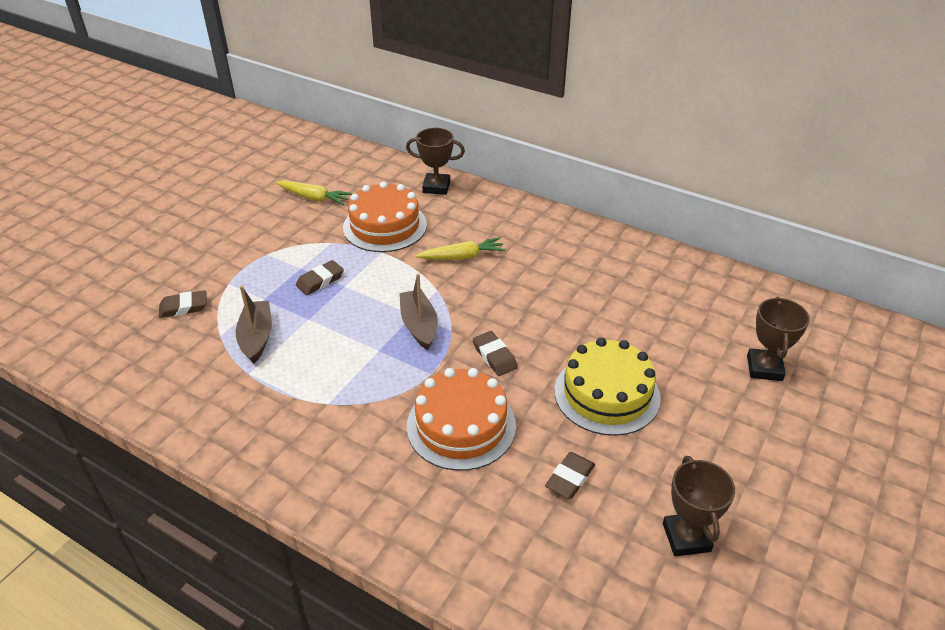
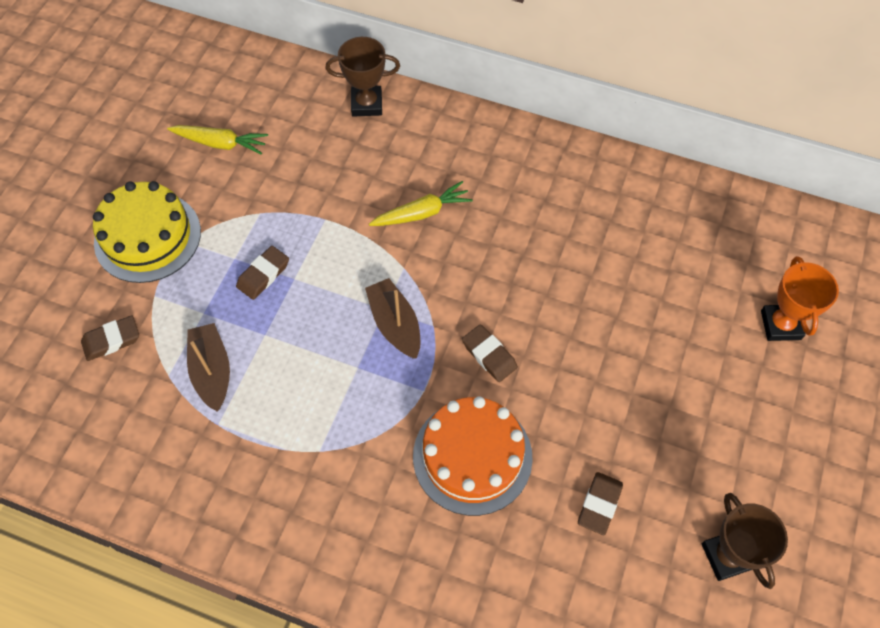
camera: 10 degrees left, 20 degrees up
orange cake [343,181,427,252] -> none
yellow cake [554,338,661,436] -> yellow cake moved to [93,181,201,283]
brown trophy [747,297,810,381] -> orange trophy [761,256,839,341]

